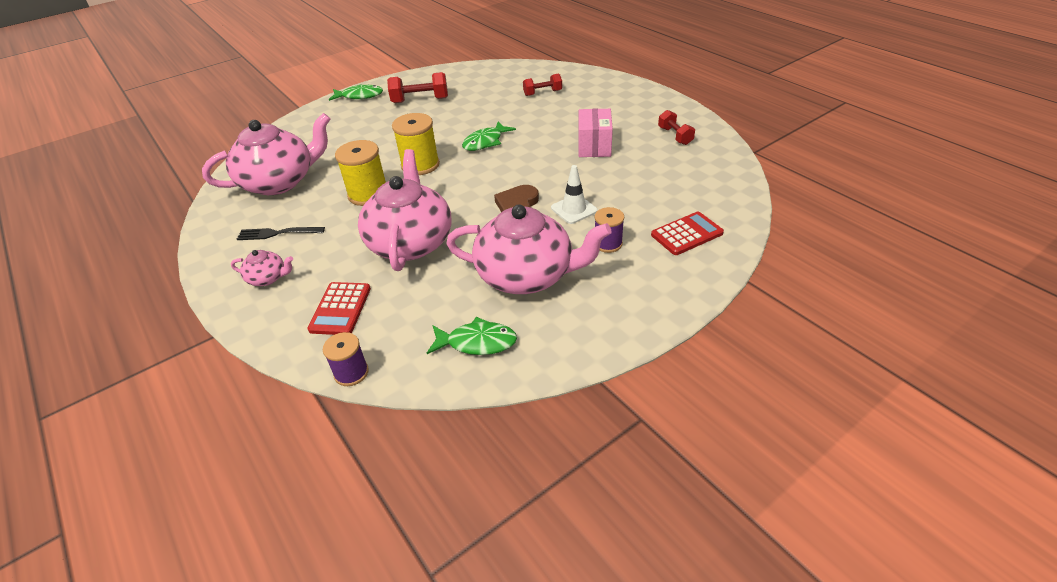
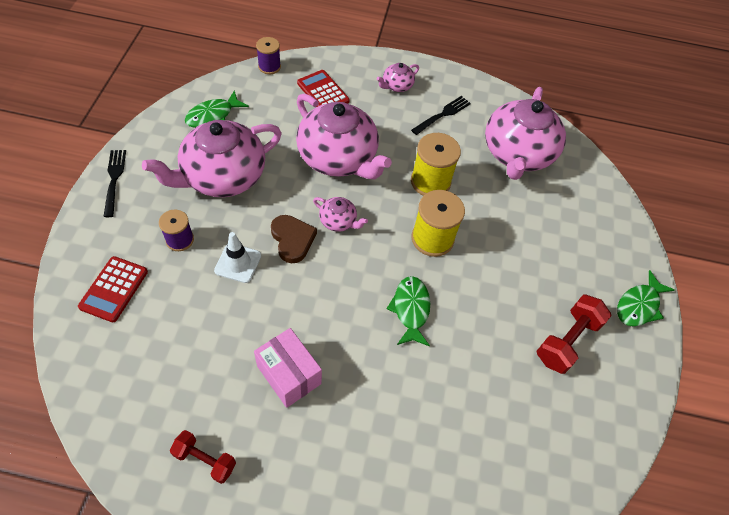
camera: 130 degrees right, 15 degrees up
red dumbbell [523,74,562,96] -> none
none -> black fork [103,150,126,217]
none -> pink teapot [313,197,368,232]

